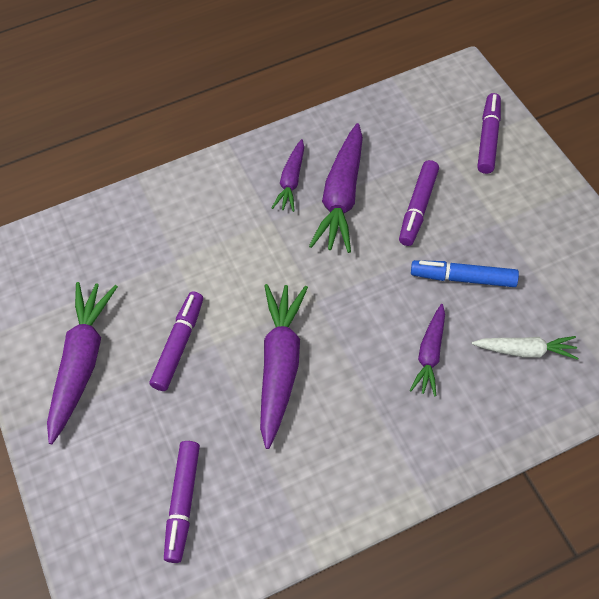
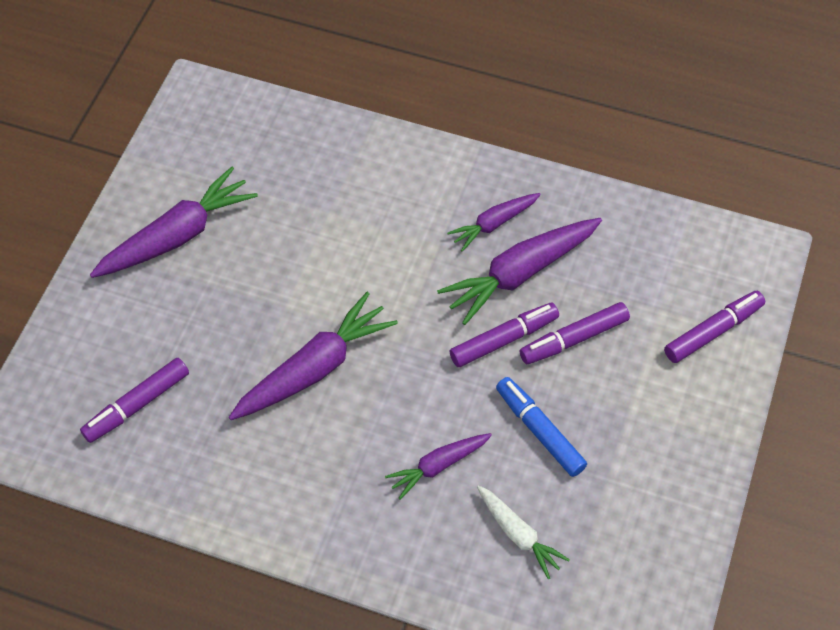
camera: 40 degrees right, 0 degrees up
purple marker [150,291,203,391] -> purple marker moved to [450,303,559,367]

